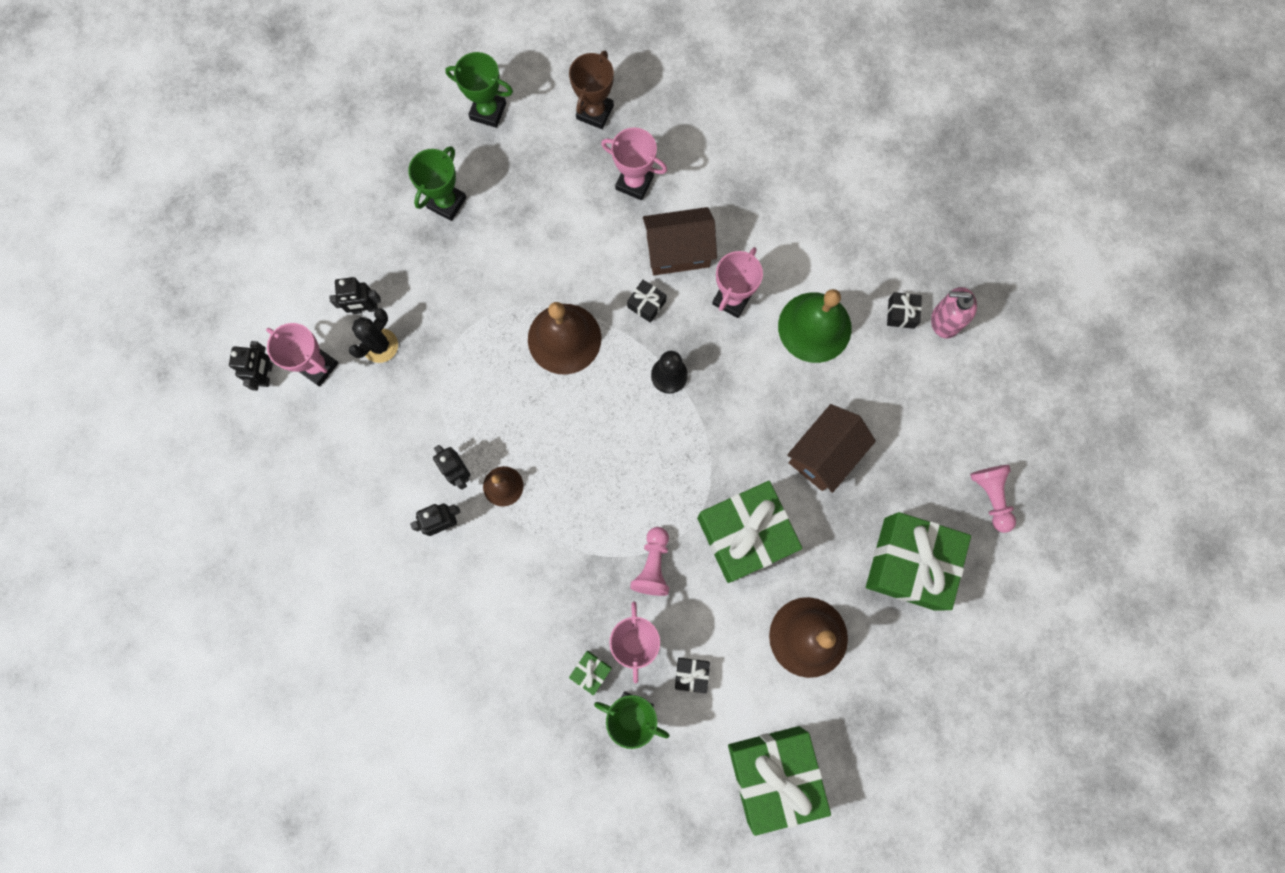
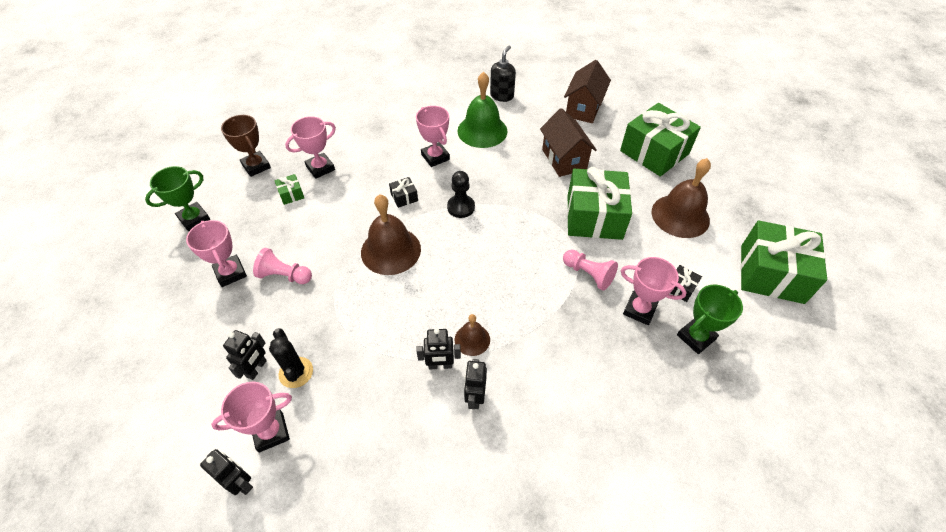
camera: 60 degrees left, 25 degrees down
green trophy [408,146,467,221] -> pink trophy [186,220,247,287]
green gift [569,651,612,695] -> green gift moved to [274,174,304,205]
brown house [643,207,717,275] -> brown house moved to [564,60,611,123]
black gift [887,292,922,329] -> black soap dispenser [490,45,516,102]
pink soap dispenser [931,287,977,338] -> none
pink pawn [970,465,1016,533] -> pink pawn moved to [253,248,312,284]

